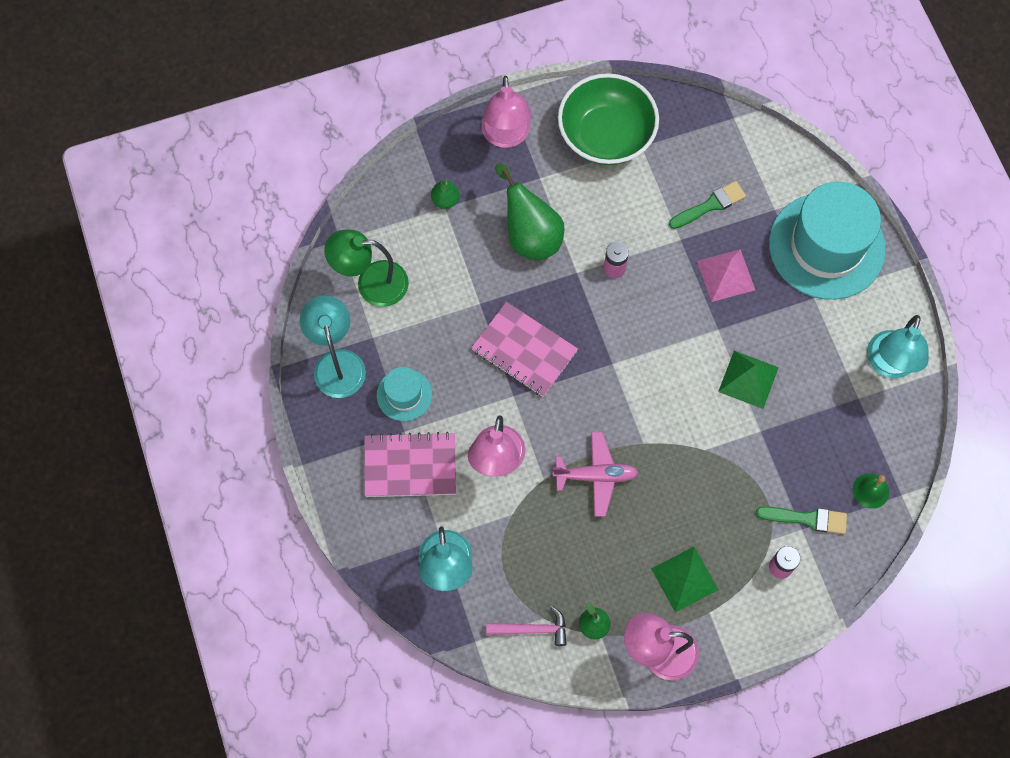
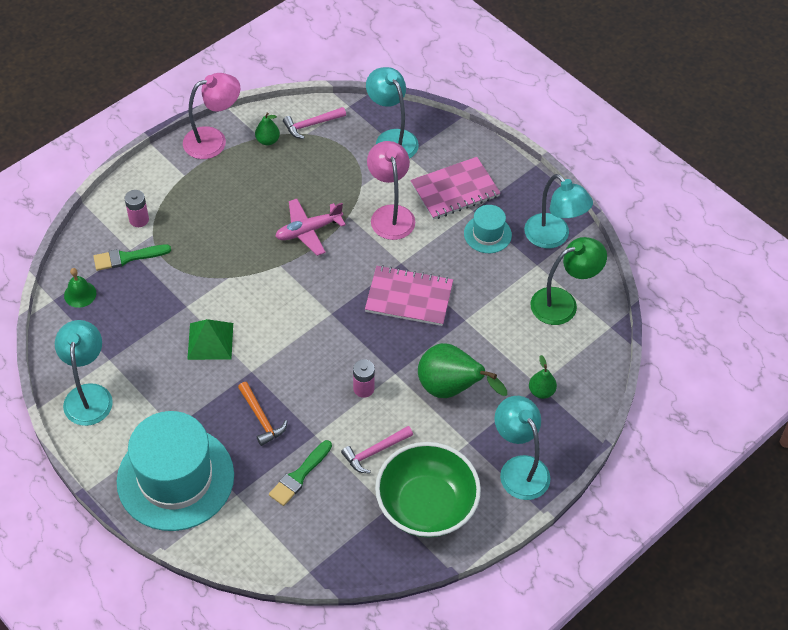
camera: 155 degrees right, 15 degrees down
pink lamp [481,76,532,148] -> turquoise lamp [494,396,551,500]
green pyramid [651,547,719,612] -> none
pink pyramid [697,249,755,302] -> orange hammer [238,382,288,446]
none -> pink hammer [341,426,413,474]

